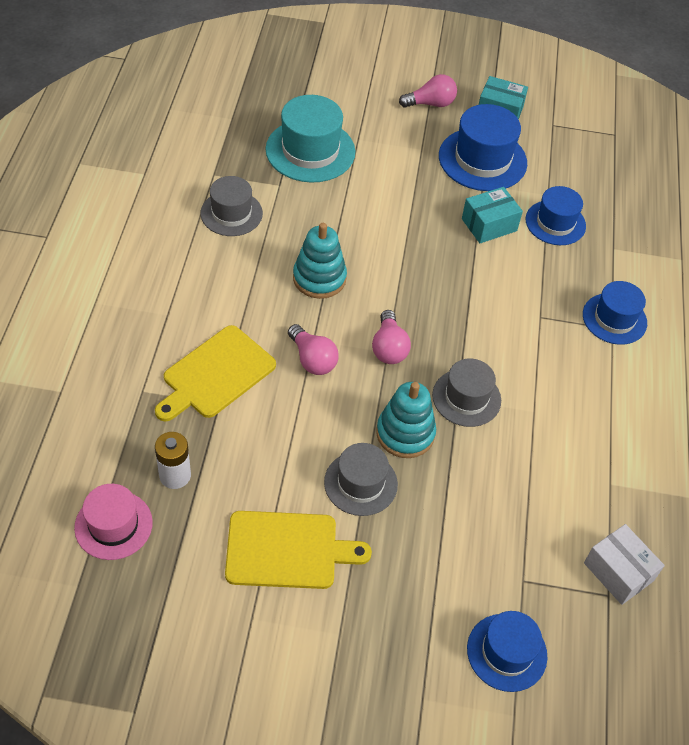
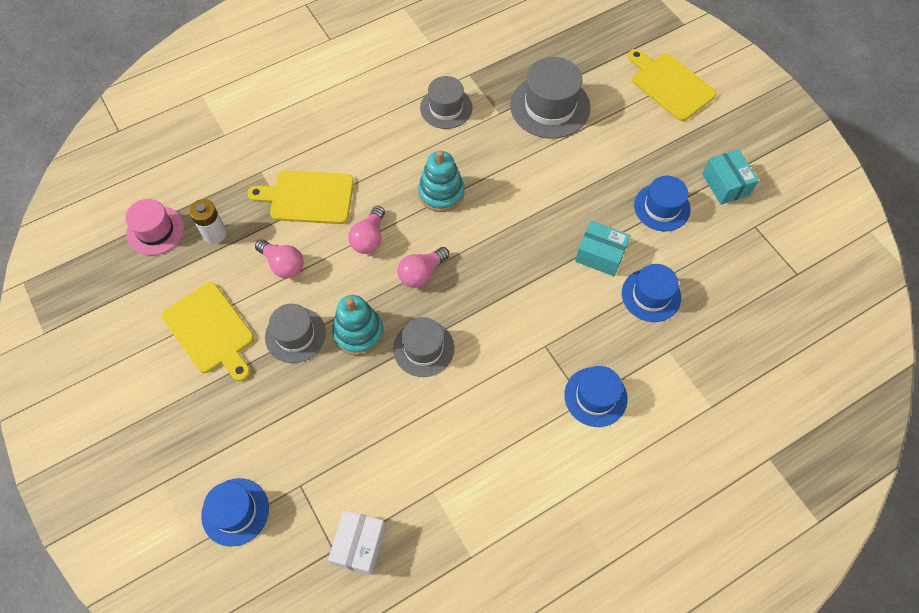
camera: 55 degrees right, 10 degrees up
turquoise hat [266,95,355,182] -> grey hat [510,57,591,139]
pink light bulb [399,74,457,108] -> pink light bulb moved to [255,239,303,279]
blue hat [439,104,527,191] -> blue hat [634,176,691,231], size x0.65
none -> yellow cutting board [628,49,717,121]

